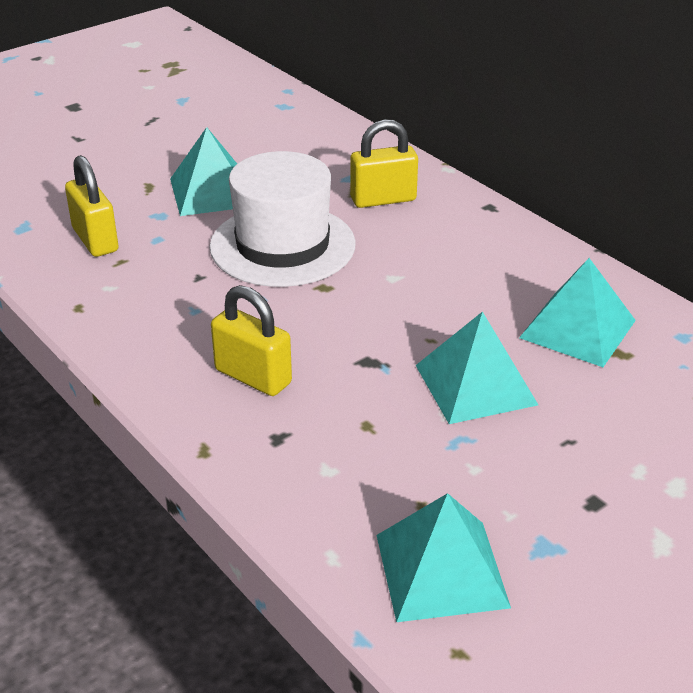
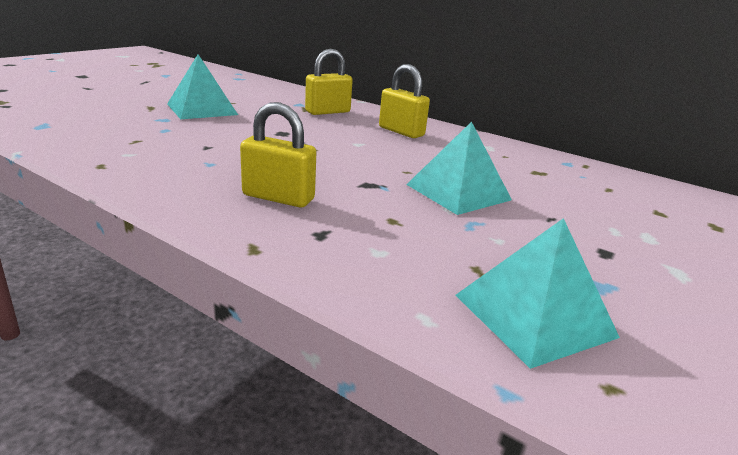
camera: 20 degrees left, 10 degrees down
yellow padlock [65,155,119,257] -> yellow padlock moved to [379,64,430,138]
white hat [209,151,355,287] -> none
turquoise pyramid [519,258,636,367] -> none

